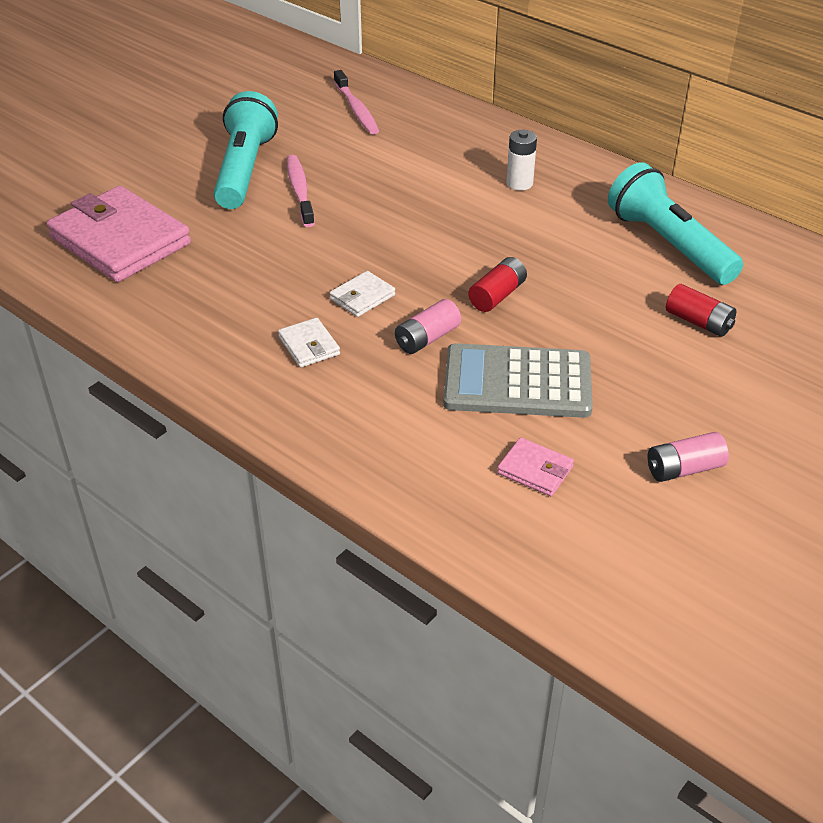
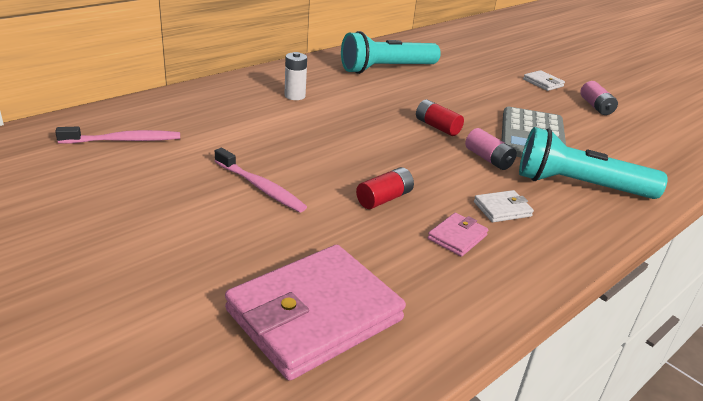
camera: 85 degrees left, 10 degrees down
turquoise flashlight [214,91,278,209] -> turquoise flashlight moved to [519,127,668,199]
pink toothbrush [287,155,315,227] -> pink toothbrush turned 135 degrees counterclockwise [215,148,307,212]
white wallet [330,271,395,317] -> white wallet moved to [523,70,565,91]
pink wallet [497,437,574,496] -> pink wallet moved to [428,213,488,257]
red battery [666,284,736,337] -> red battery moved to [356,167,414,209]

